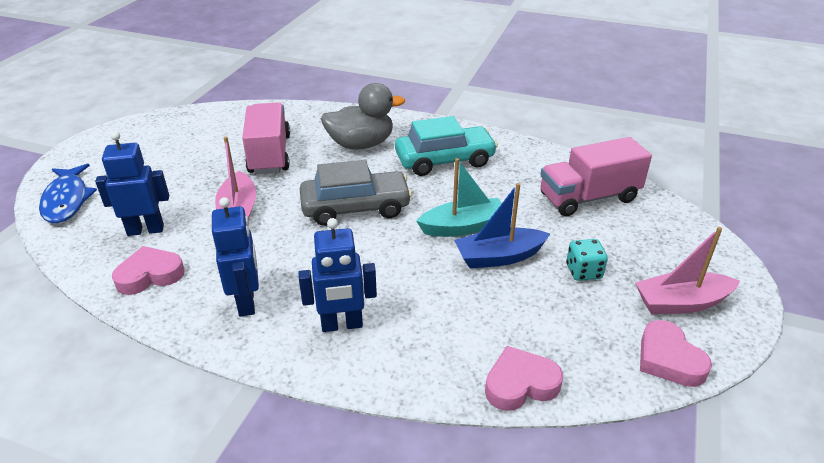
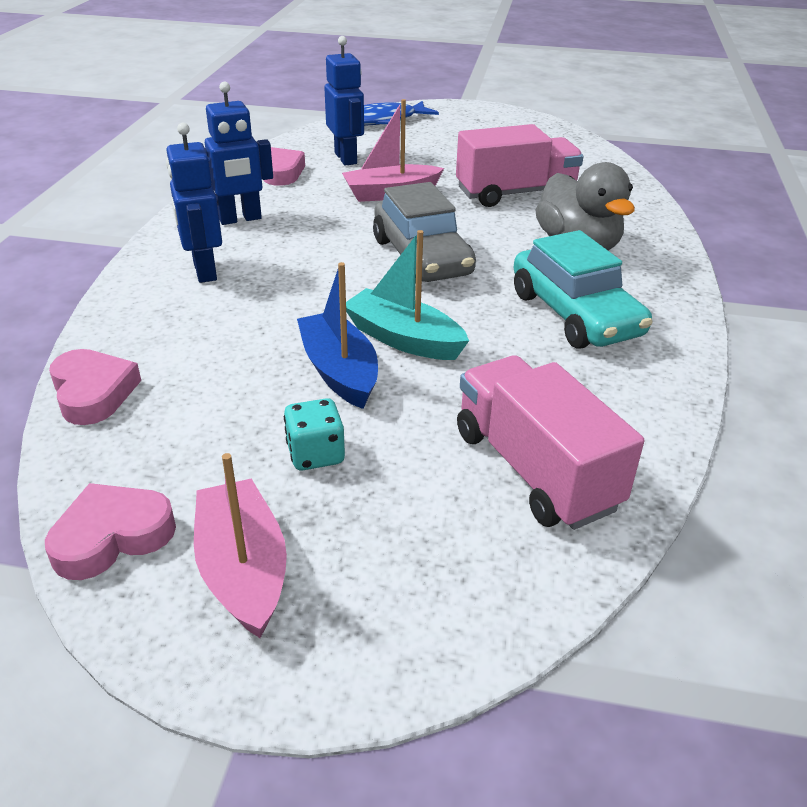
camera: 80 degrees right, 0 degrees up
turquoise boat [416,158,502,237] -> turquoise boat turned 150 degrees clockwise [346,230,469,360]

